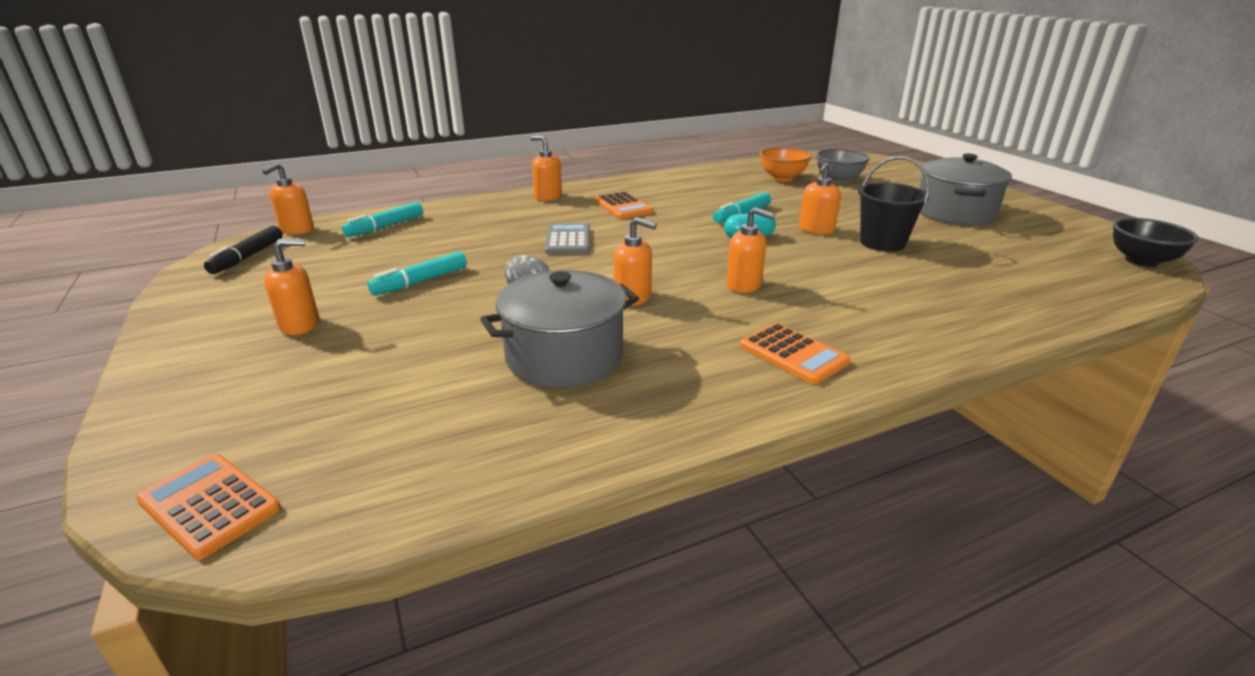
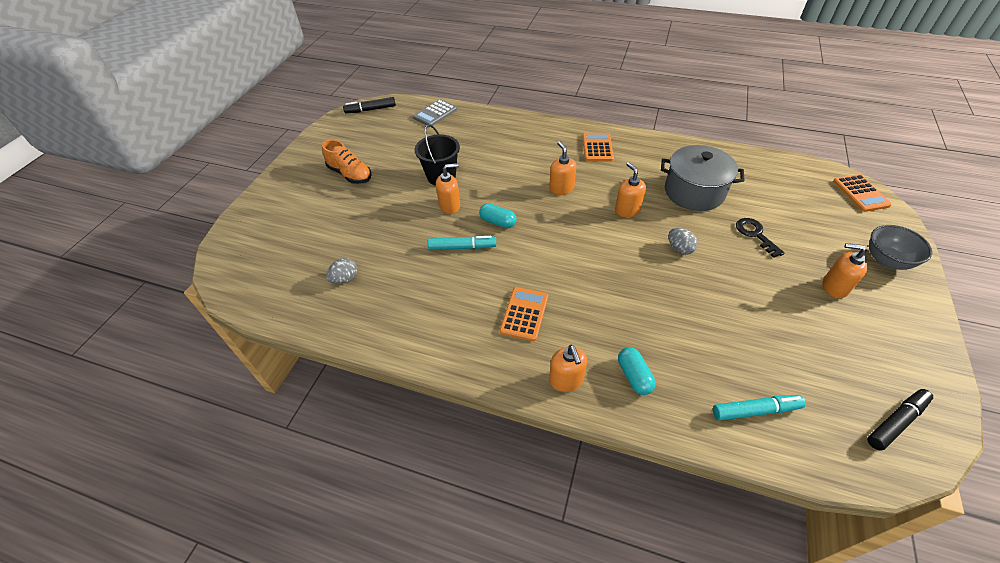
camera: 135 degrees left, 20 degrees up
orange soap dispenser [262,163,314,234] -> none
turquoise marker [367,251,467,295] -> none
grey calculator [545,223,590,254] -> grey calculator moved to [413,99,457,127]
orange bowl [760,147,812,181] -> grey egg [326,258,357,284]
grey bowl [816,149,870,183] -> grey bowl moved to [869,225,933,270]
grey pot [919,154,1012,225] -> orange shoe [322,139,372,184]
black bowl [1113,218,1199,267] -> black marker [343,97,396,113]
none -> turquoise capsule [618,347,656,395]
none -> black key [736,218,785,258]

